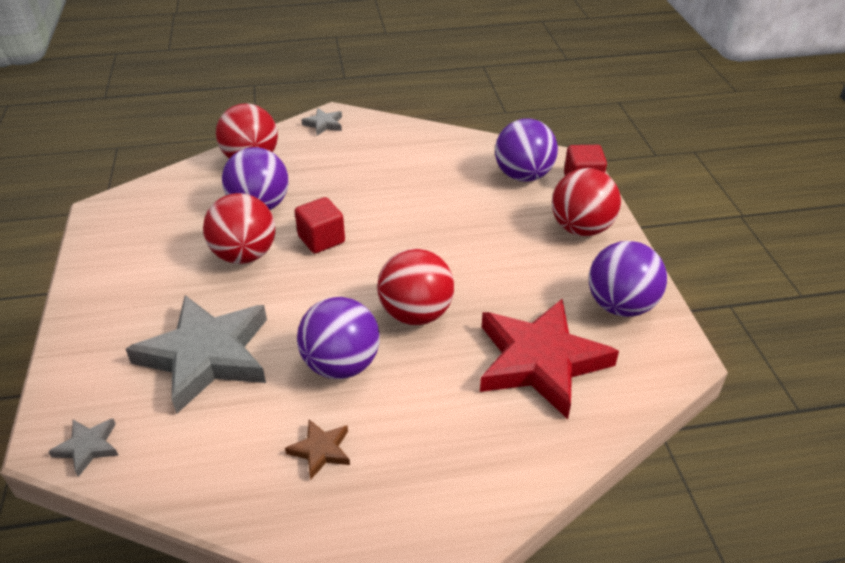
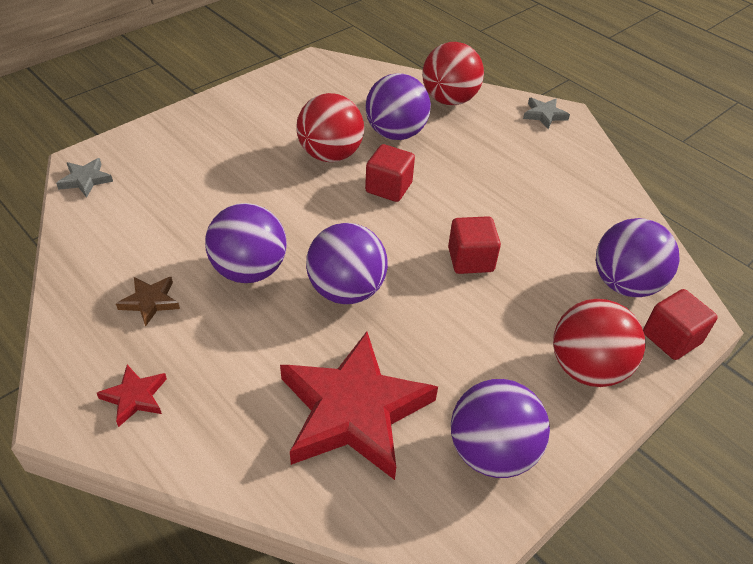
camera: 55 degrees right, 5 degrees up
grey star [126,295,267,414] -> none
red ball [377,248,454,325] -> purple ball [306,223,388,304]
none -> red star [97,365,167,427]
none -> red cube [448,216,501,274]

